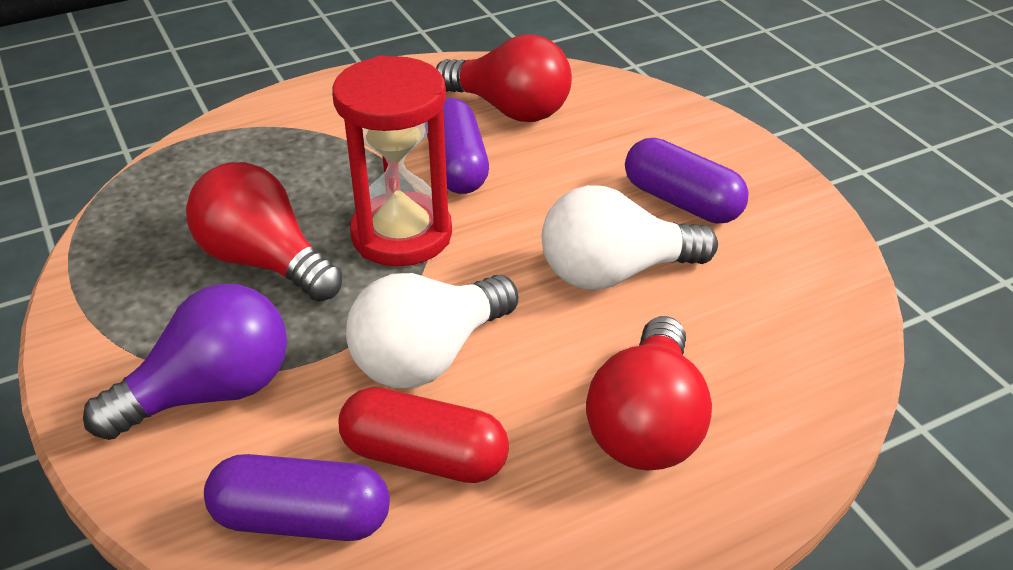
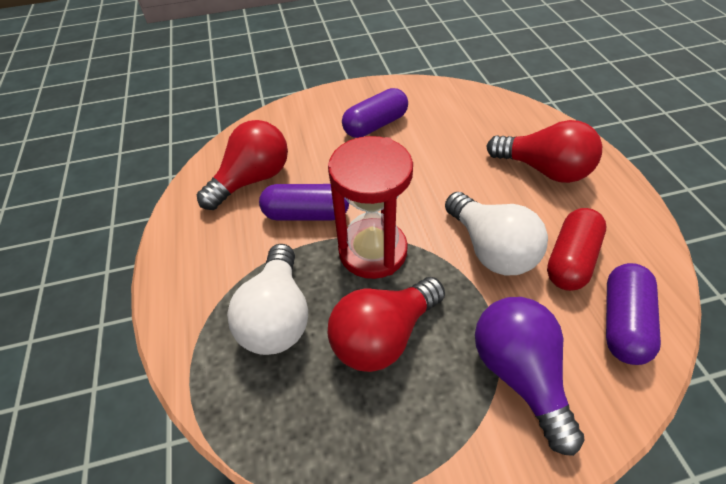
camera: 75 degrees left, 10 degrees up
white light bulb [542,185,718,290] -> white light bulb moved to [227,244,308,355]

